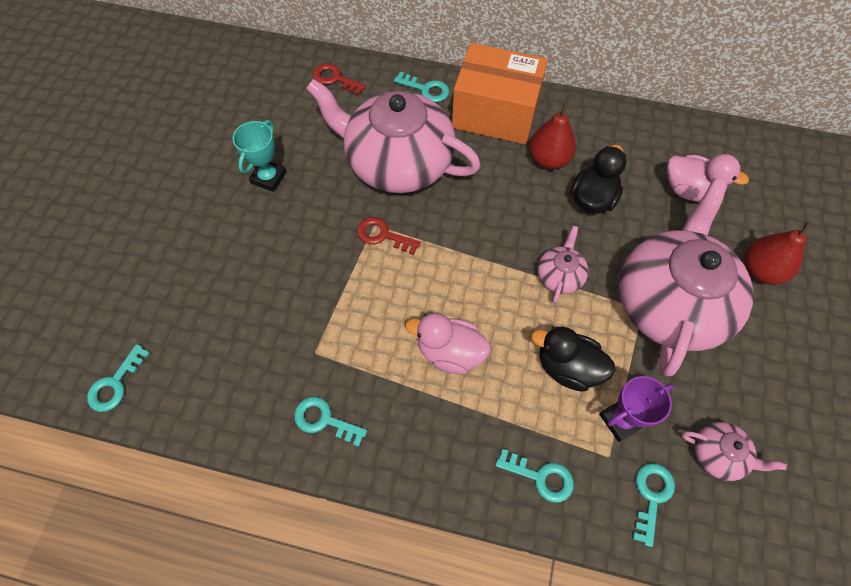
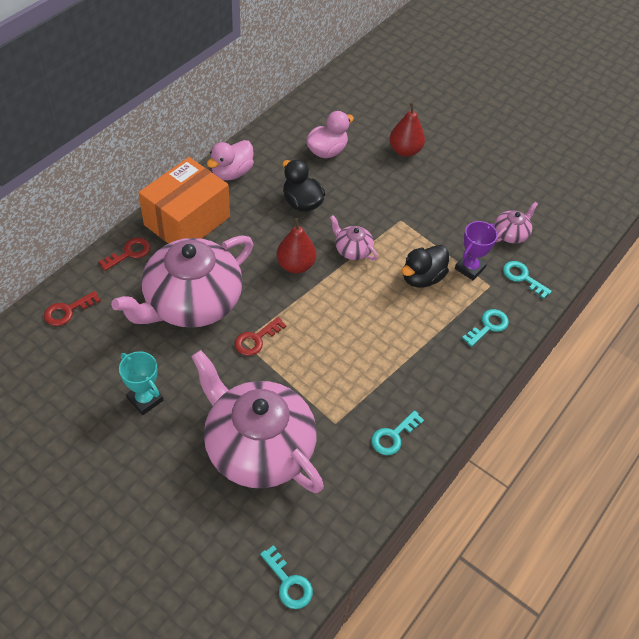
camera: 70 degrees left, 10 degrees down
turquoise key [394,72,449,102] -> red key [98,238,151,271]
pink duck [405,313,491,375] -> pink duck moved to [207,140,254,181]
red pear [529,102,576,169] -> red pear moved to [277,218,316,274]
purple trophy [599,376,674,442] -> purple trophy turned 45 degrees clockwise [455,221,498,280]
pink teapot [619,178,754,377] -> pink teapot moved to [191,350,324,493]

